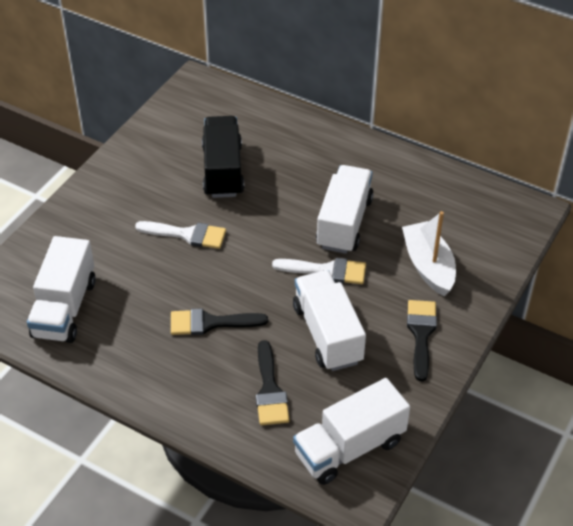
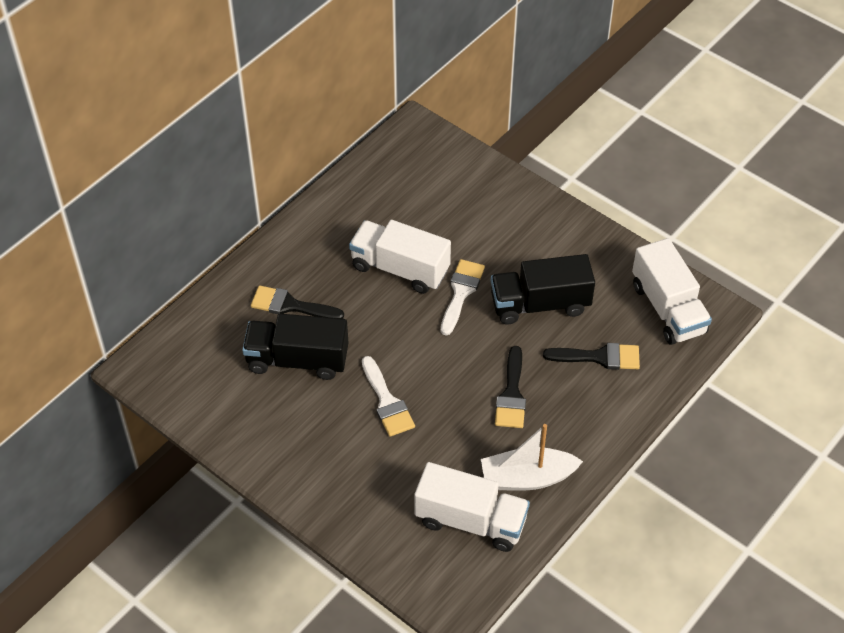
camera: 80 degrees left, 5 degrees up
white brush [135,221,226,249] -> white brush turned 135 degrees clockwise [362,356,415,437]
white truck [293,270,366,371] -> black truck [491,254,595,324]
white boat [402,211,456,296] -> white boat moved to [481,424,583,491]
black brush [407,300,437,381] -> black brush moved to [251,285,344,319]

